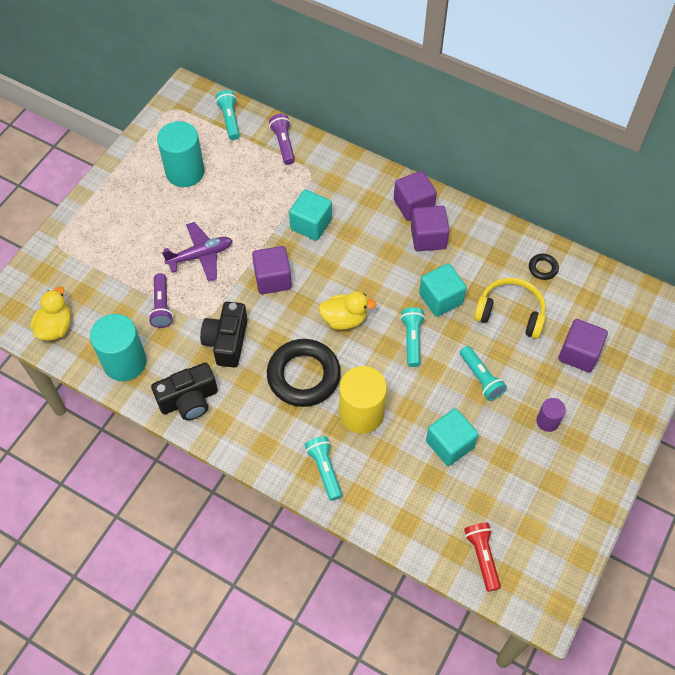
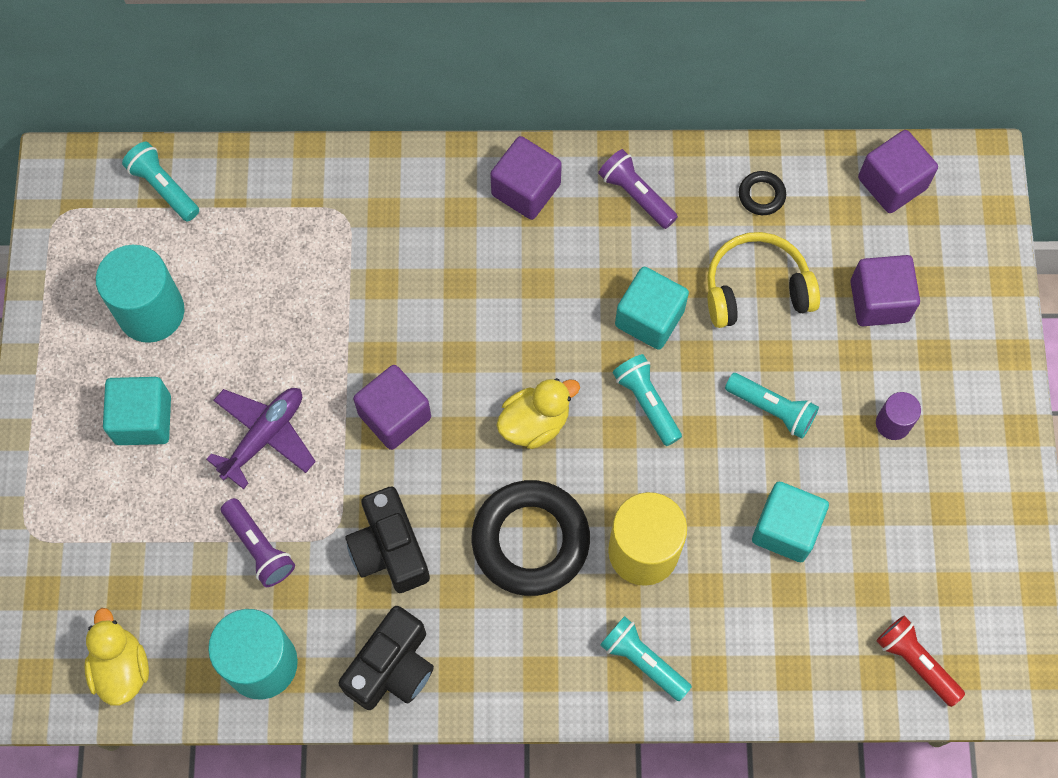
camera: 30 degrees left, 10 degrees up
purple flashlight [269,114,295,165] -> purple flashlight moved to [598,149,678,229]
turquoise cube [289,190,332,241] -> turquoise cube moved to [103,377,171,445]
purple cube [411,206,450,251] -> purple cube moved to [858,130,938,213]

